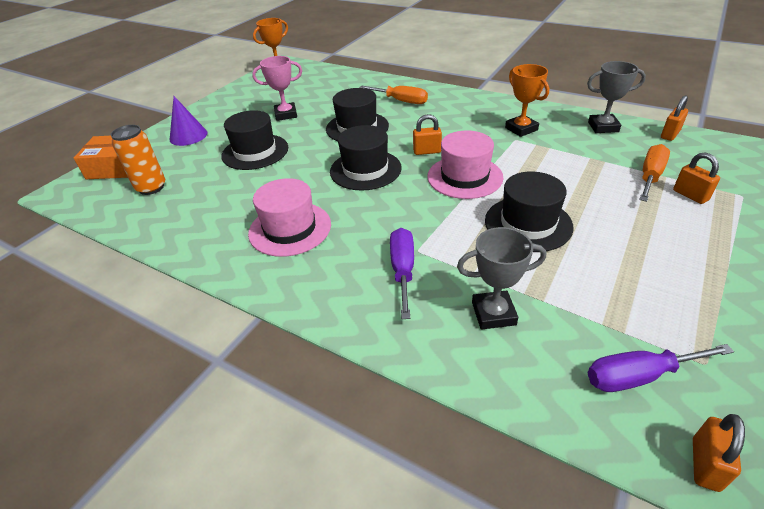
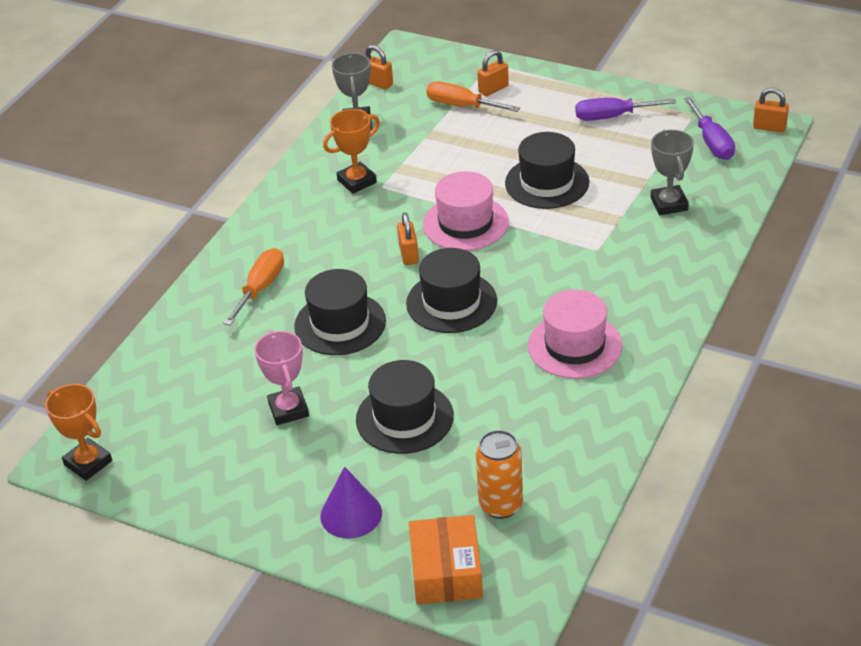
camera: 95 degrees left, 0 degrees up
purple screwdriver [390,228,414,319] -> purple screwdriver moved to [575,98,676,121]

